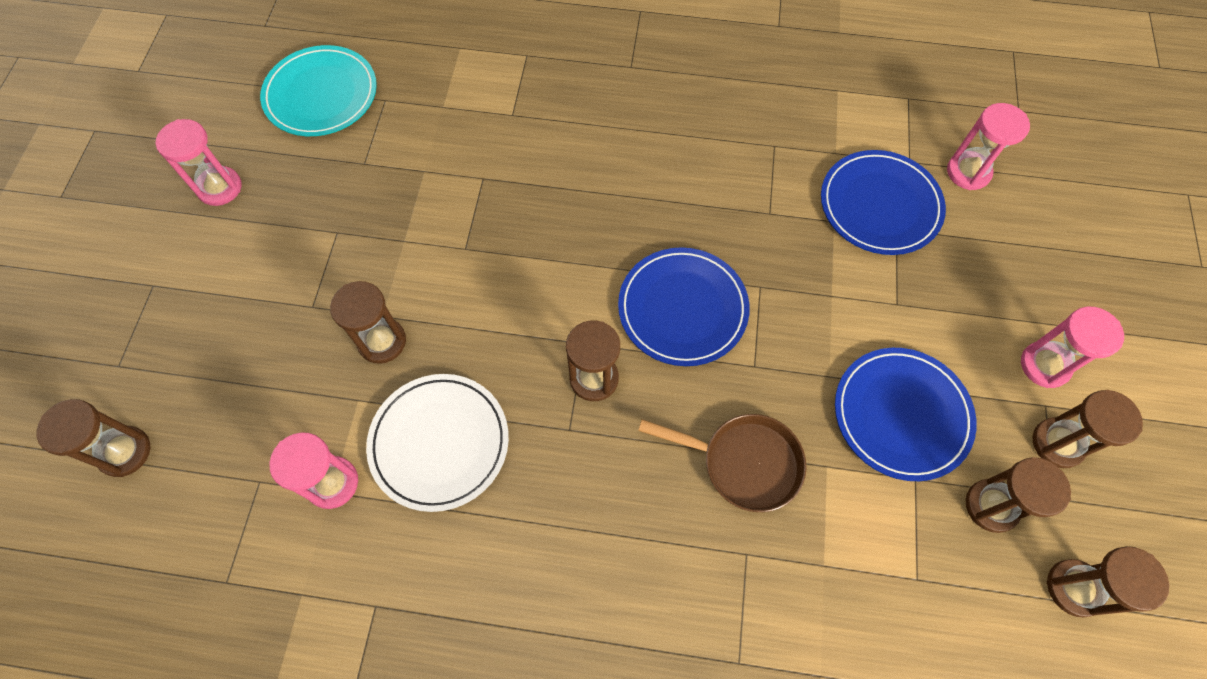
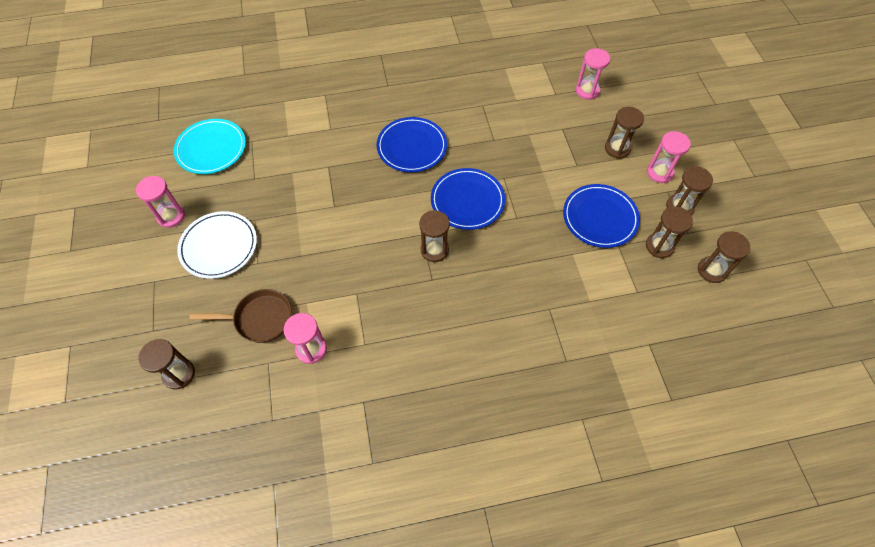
camera: 20 degrees left, 5 degrees down
brown hourglass [330,281,406,364] -> brown hourglass moved to [605,107,644,159]
white plate [366,374,509,512] -> white plate moved to [177,211,257,279]
brown pan [638,414,807,512] -> brown pan moved to [189,289,292,343]
blue plate [821,150,946,255] -> blue plate moved to [377,117,447,172]

